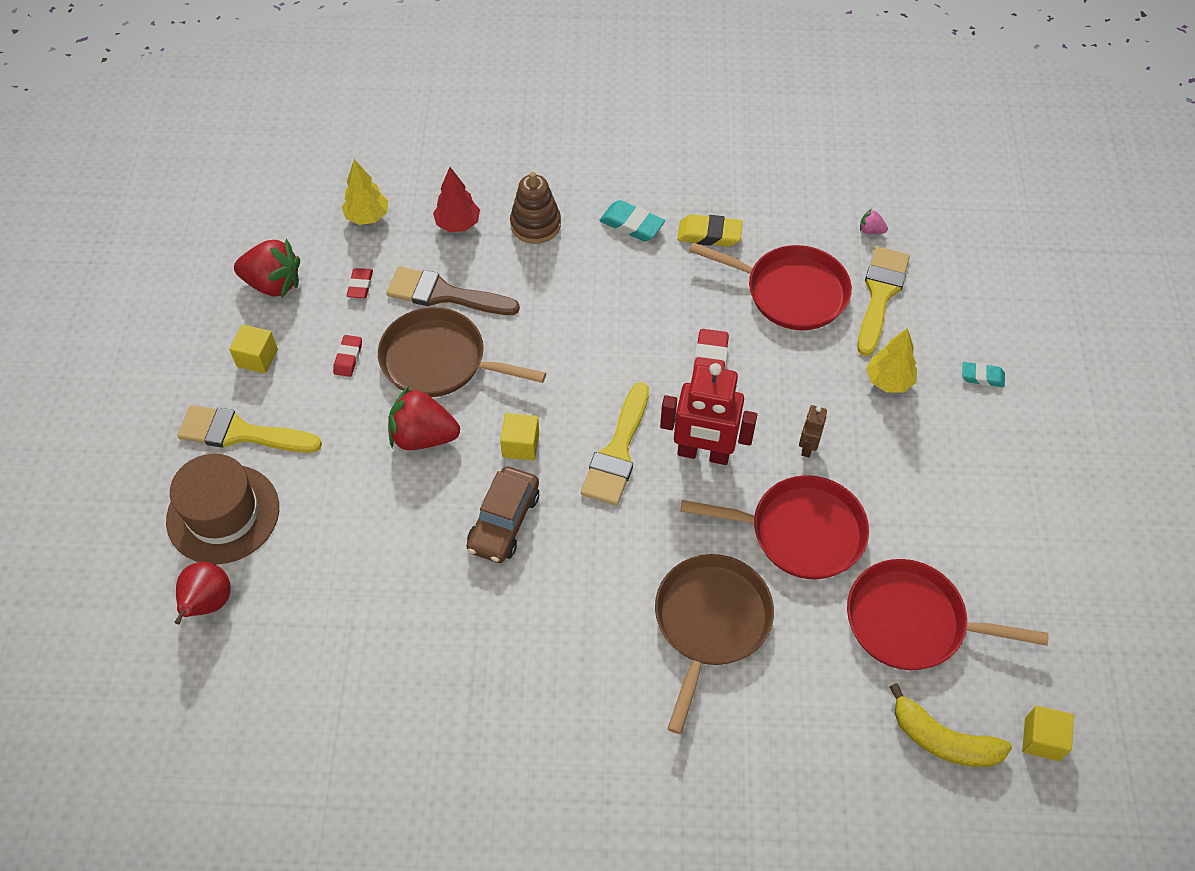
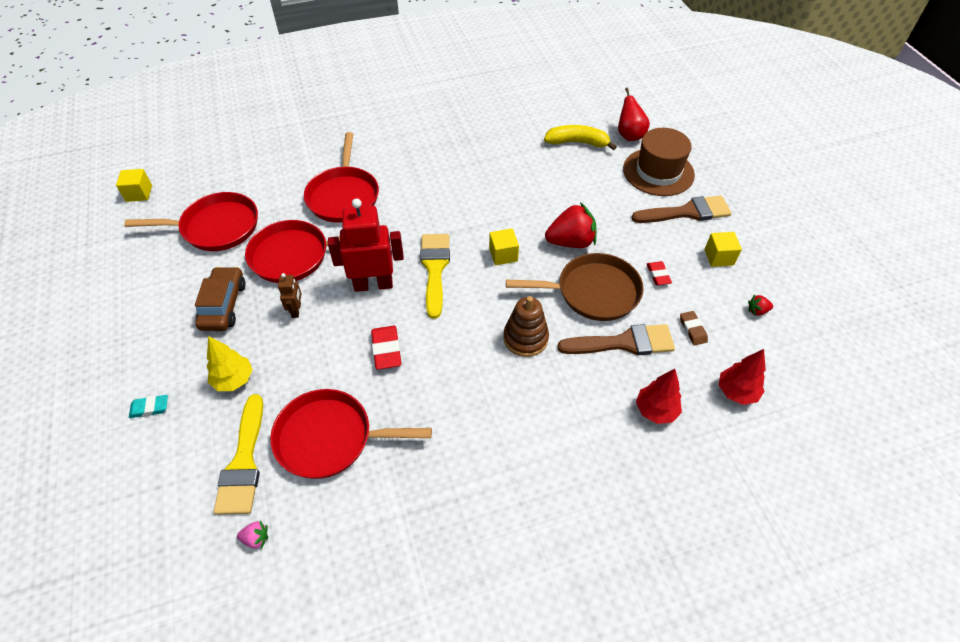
camera: 160 degrees right, 5 degrees down
yellow brush [178,405,322,453] -> brown brush [631,196,732,223]
red strawberry [234,238,300,298] -> red strawberry [748,294,773,316], size x0.44
yellow tree [342,159,388,225] -> red tree [719,349,766,405]
red eraser [347,268,373,298] -> brown eraser [680,311,708,345]
brown car [467,467,539,563] -> brown car moved to [195,266,246,331]
brown stacking toy [510,172,561,244] -> brown stacking toy moved to [503,296,549,357]
turquoise eraser [599,200,665,241] -> none
brown pan [655,554,774,734] -> red pan [304,132,379,223]
yellow eraser [677,214,743,247] -> none
yellow banana [890,683,1012,767] -> yellow banana moved to [544,125,617,150]

